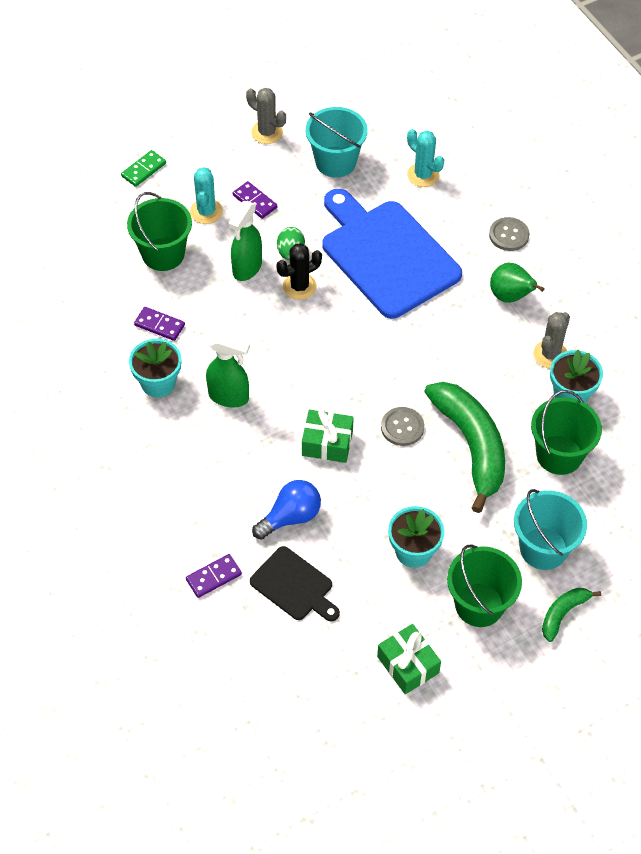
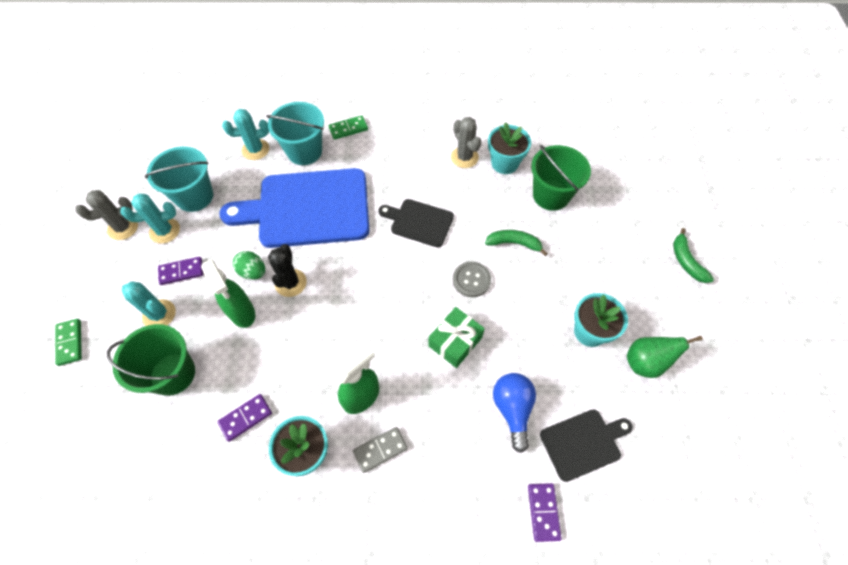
camera: 60 degrees left, 5 degrees up
green gift [377,624,441,694] -> none
green banana [424,382,505,513] -> green banana [485,230,548,256], size x0.48
green bucket [447,544,522,627] -> none
grey button [489,217,530,251] -> green domino [329,115,368,140]
green pear [490,263,544,303] -> green pear moved to [627,336,703,378]
turquoise bucket [514,489,587,570] -> turquoise bucket moved to [266,102,324,165]
none -> turquoise cactus [121,194,180,244]
none -> grey domino [353,427,408,473]
none -> black cutting board [378,199,454,247]

